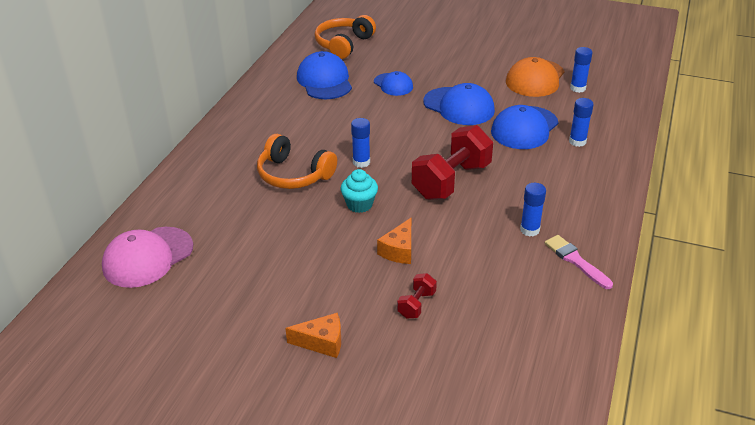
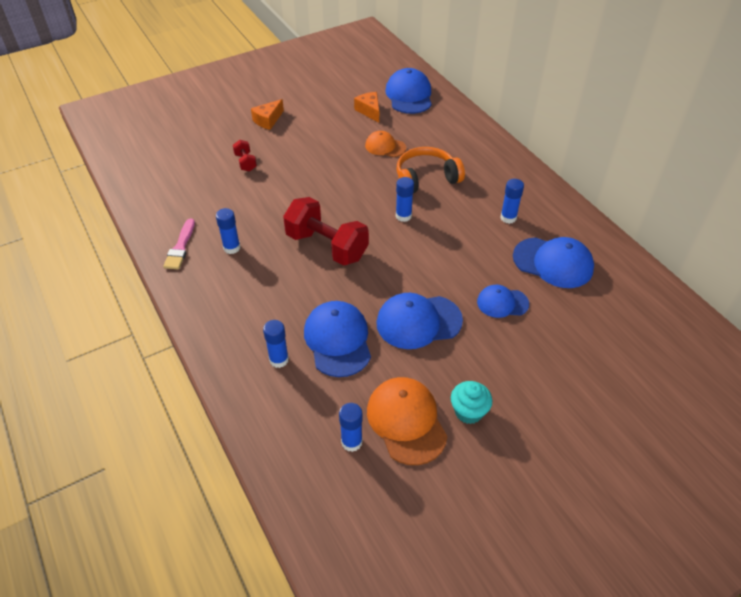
camera: 130 degrees right, 10 degrees up
pink cap [102,227,193,288] -> blue cap [385,68,432,114]
orange headphones [315,15,376,59] -> none
turquoise cupcake [341,169,378,213] -> turquoise cupcake moved to [451,381,492,424]
orange cheese [377,218,411,264] -> orange cheese moved to [354,92,379,123]
red dumbbell [412,125,493,200] -> red dumbbell turned 45 degrees counterclockwise [283,197,369,266]
pink brush [545,235,613,289] -> pink brush turned 90 degrees clockwise [163,219,195,270]
none -> orange cap [365,131,406,157]
none -> blue glue stick [500,179,524,224]

